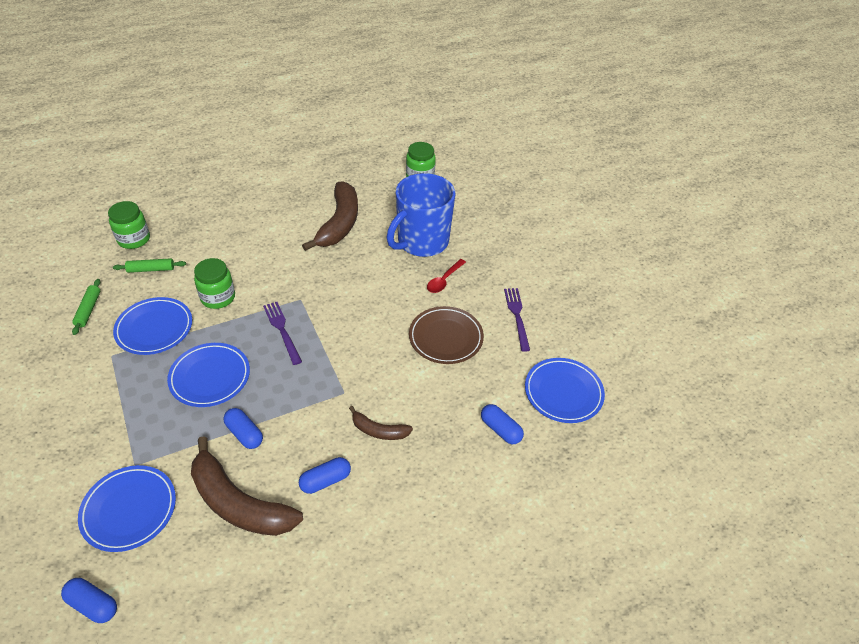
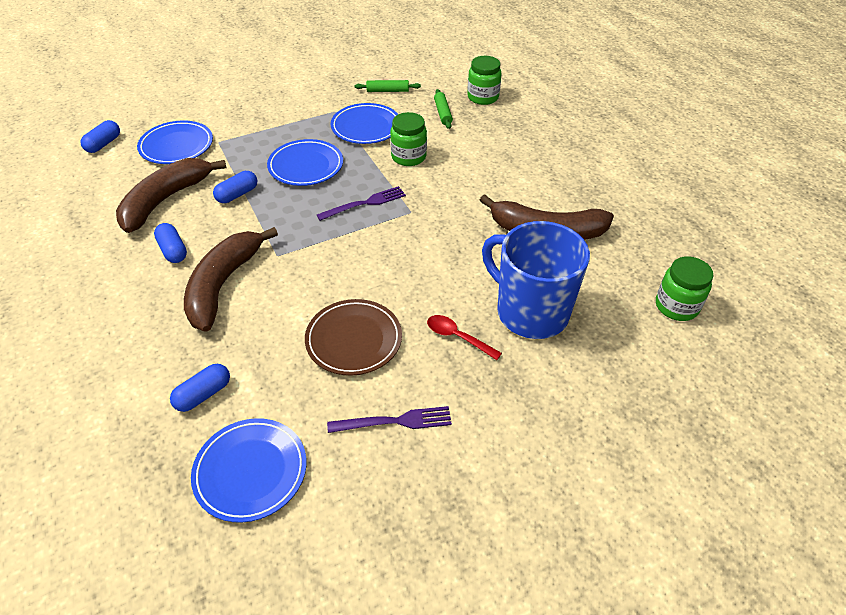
camera: 90 degrees right, 0 degrees up
brown banana [349,406,413,440] -> brown banana [184,227,278,332], size x1.96

